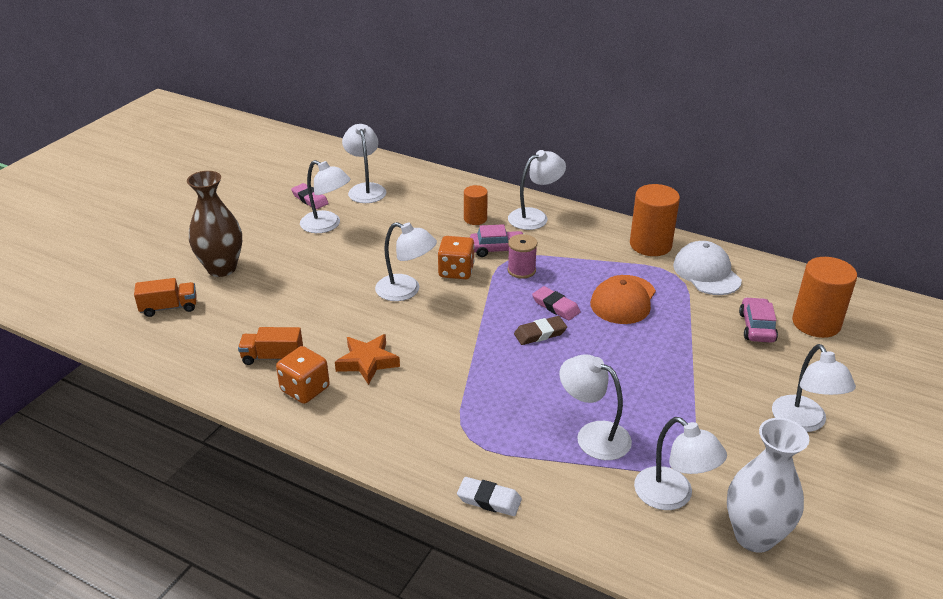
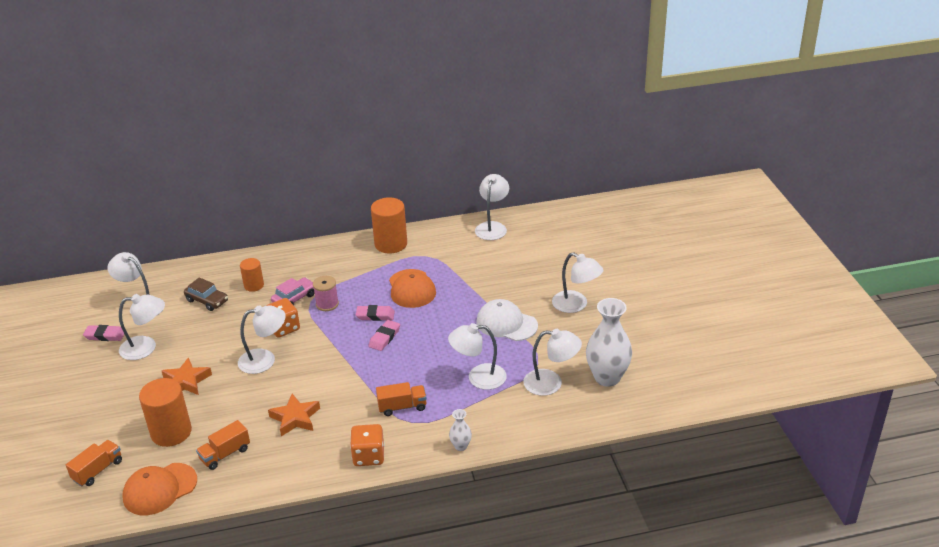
camera: 40 degrees left, 0 degrees up
brown vase [187,171,242,277] -> none
orange dice [276,346,330,404] -> orange dice moved to [350,424,385,466]
white eraser [457,477,522,516] -> white vase [449,409,472,451]
white lamp [508,150,566,230] -> white lamp moved to [475,174,509,240]
brown eraser [514,316,567,345] -> pink eraser [368,320,400,351]
white cap [673,241,742,295] -> white cap moved to [476,299,538,341]
pink car [739,297,778,343] -> none
orange cylinder [792,257,857,338] -> orange cylinder moved to [139,378,192,447]
none -> orange cap [123,463,197,515]
none -> orange star [162,357,212,395]
none -> brown car [184,277,228,311]
none -> orange truck [376,382,427,416]

